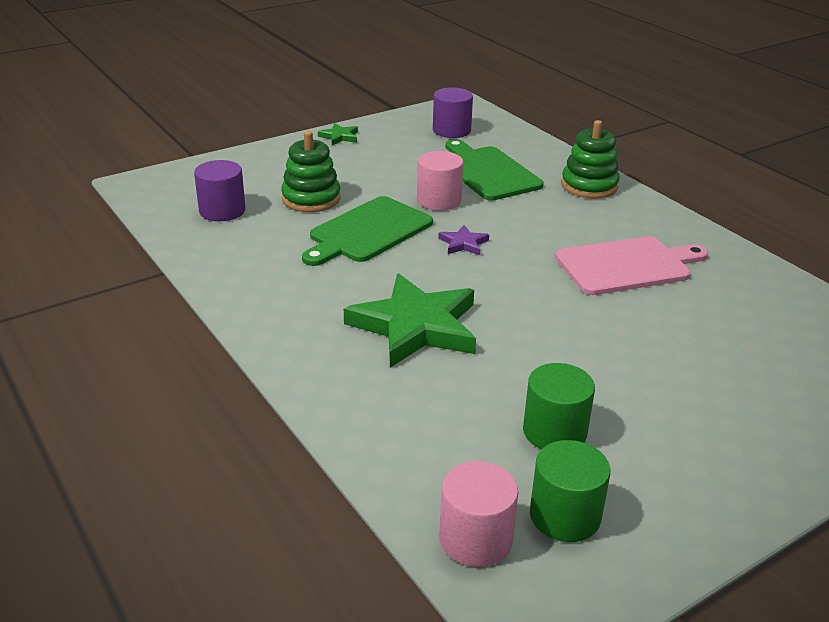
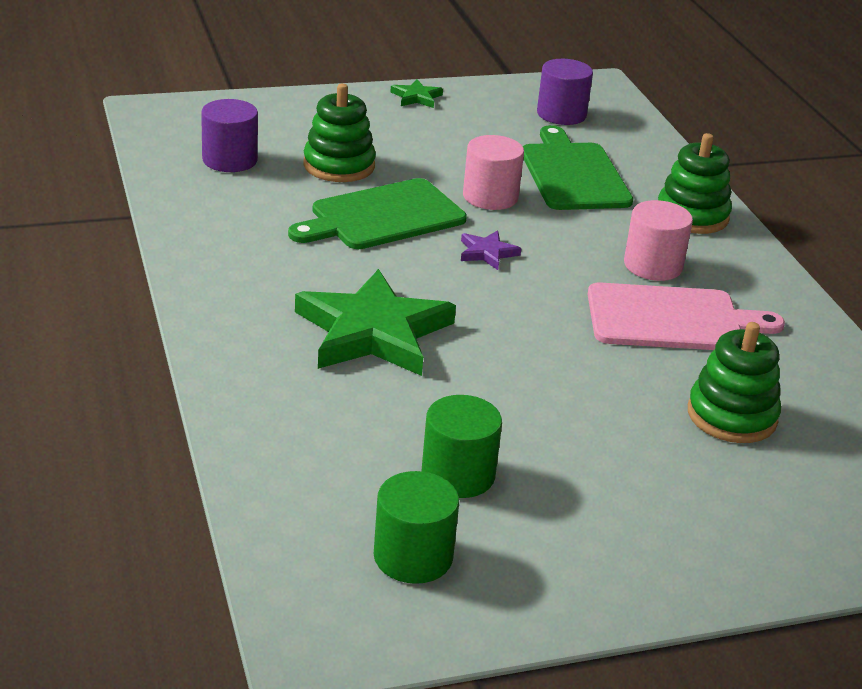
camera: 15 degrees right, 0 degrees up
pink cylinder [439,461,518,567] -> pink cylinder moved to [624,200,693,281]
none -> green stacking toy [688,322,781,443]

